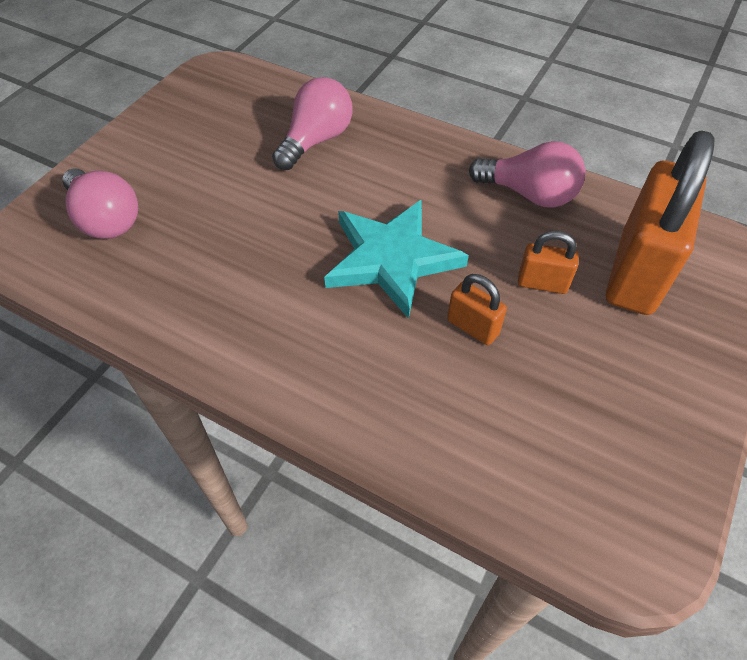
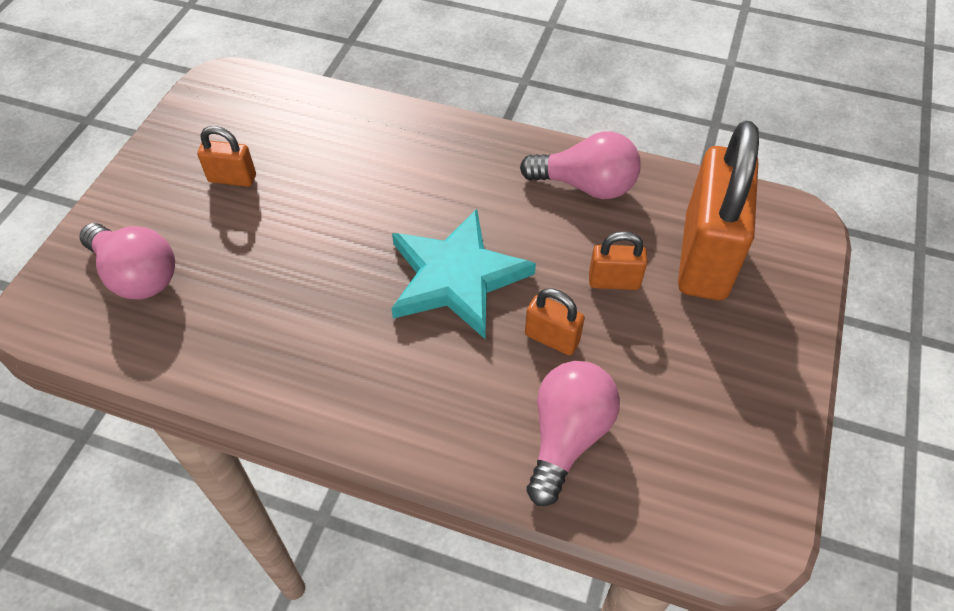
camera: 10 degrees left, 0 degrees up
pink light bulb [272,77,353,170] -> pink light bulb moved to [527,361,620,506]
none -> orange padlock [197,126,256,187]

